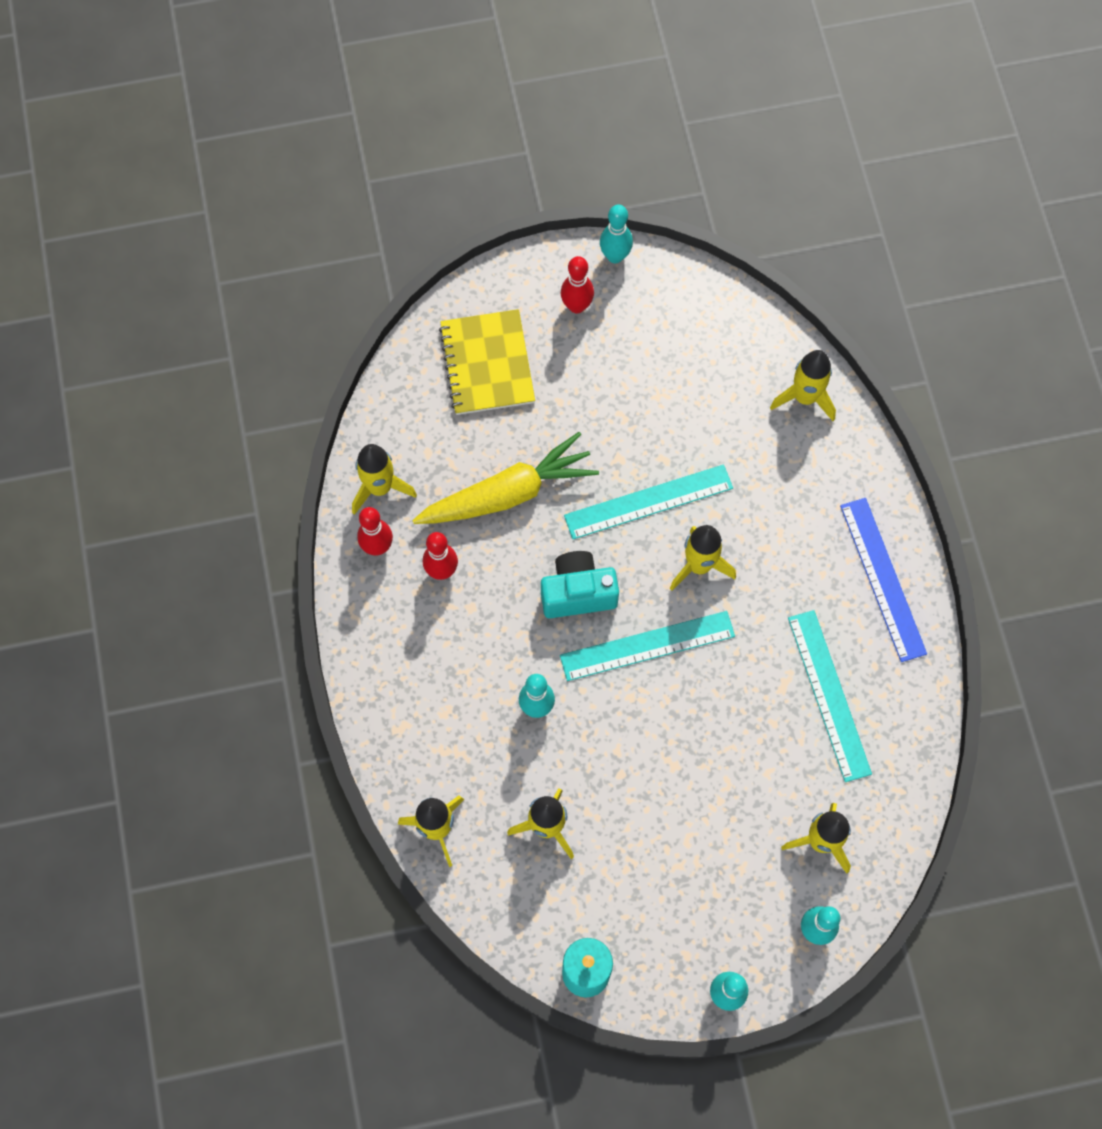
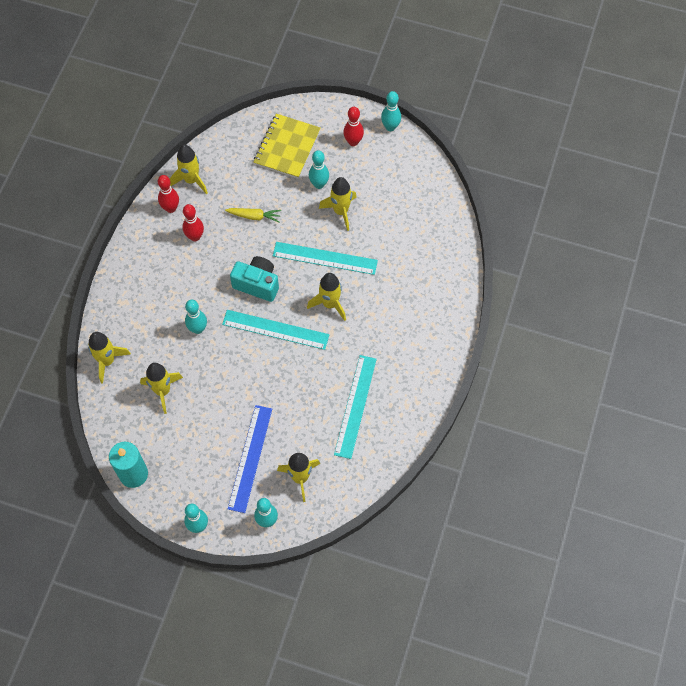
camera: 30 degrees right, 5 degrees down
yellow carrot [412,432,599,524] -> yellow carrot [225,208,281,222], size x0.49
yellow rocket [770,350,836,421] -> yellow rocket moved to [319,177,357,231]
blue ruler [840,498,927,662] -> blue ruler moved to [228,405,272,513]
none -> turquoise bowling pin [309,150,329,189]

